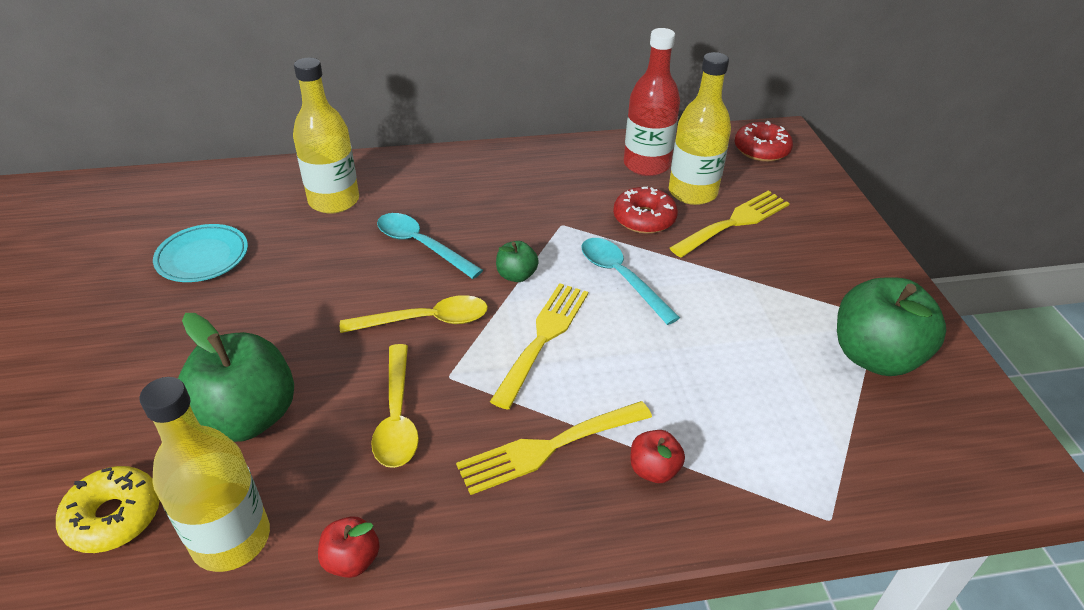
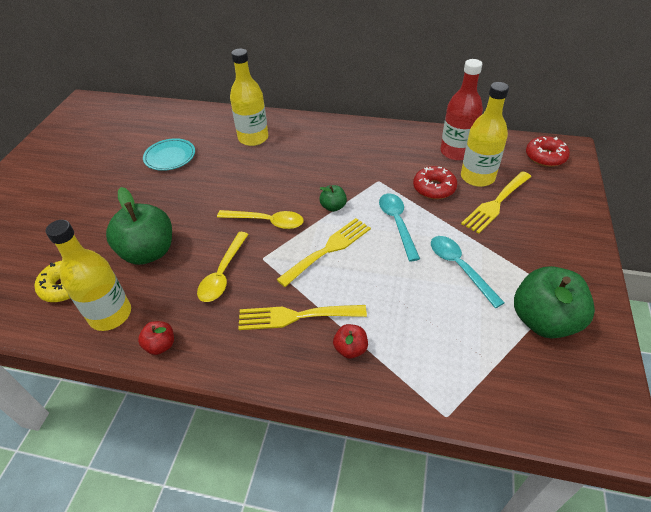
camera: 25 degrees right, 5 degrees up
turquoise spoon [377,213,483,279] -> turquoise spoon moved to [431,236,505,308]
yellow fork [670,191,790,257] -> yellow fork turned 150 degrees clockwise [461,171,531,234]

